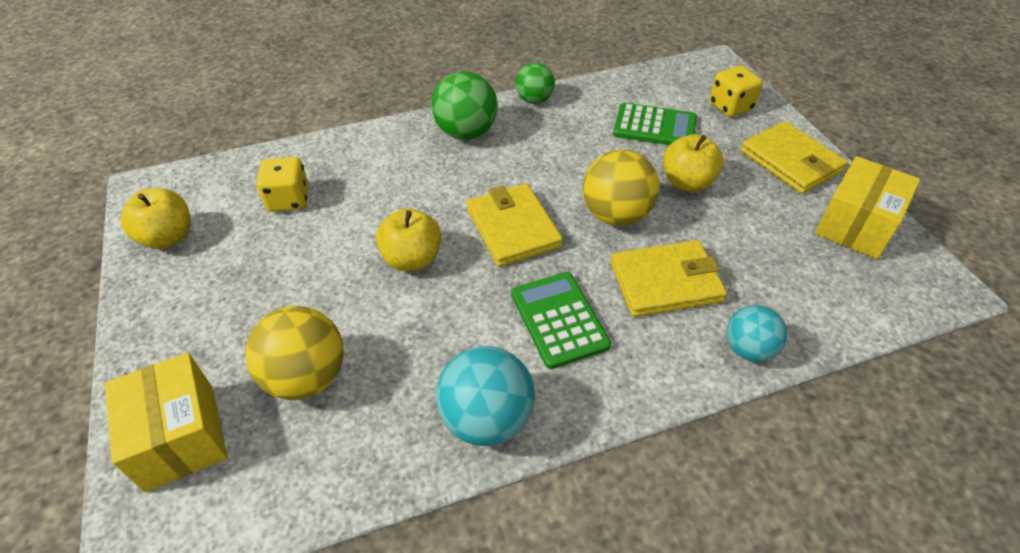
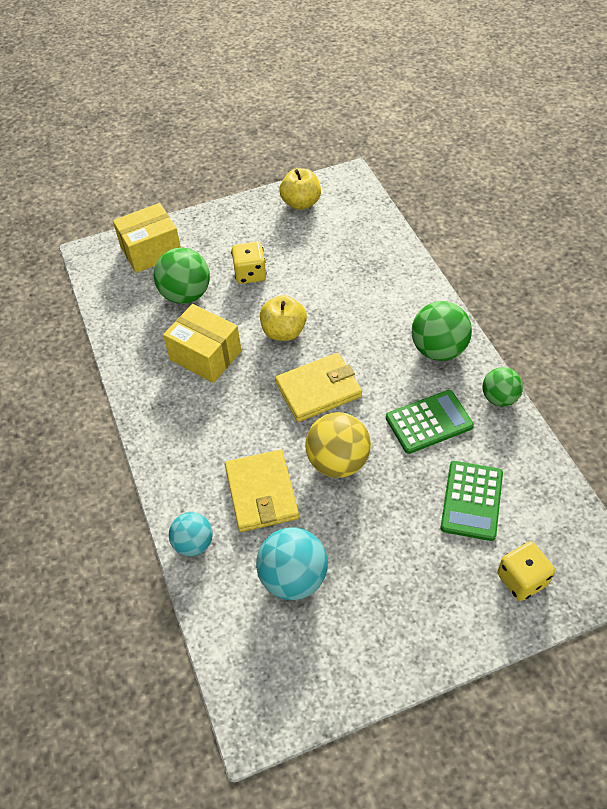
camera: 90 degrees right, 5 degrees up
yellow ball [245,306,344,400] -> green ball [154,248,210,304]
yellow dice [256,157,309,212] -> yellow dice moved to [231,242,267,284]
turquoise ball [436,346,535,446] -> turquoise ball moved to [256,527,328,600]
green calculator [511,272,611,369] -> green calculator moved to [386,390,474,454]
yellow apple [663,134,723,192] -> none
yellow wallet [741,121,848,194] -> none
yellow box [815,156,920,259] -> yellow box moved to [163,304,242,383]

